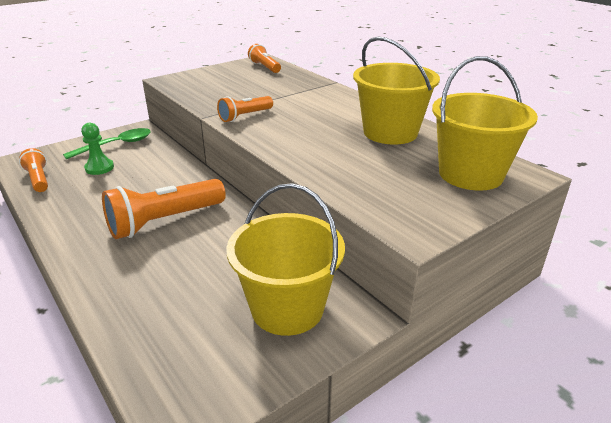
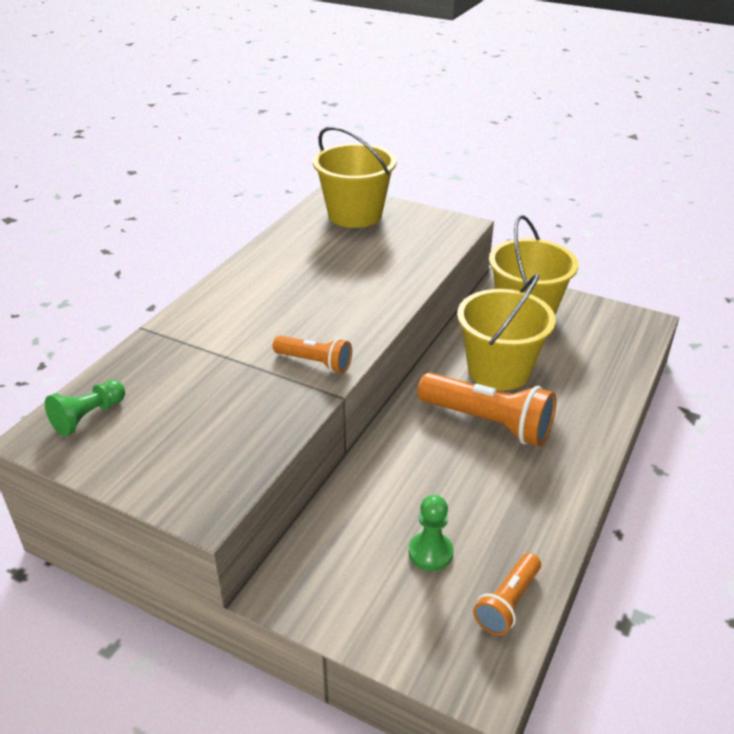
camera: 115 degrees left, 5 degrees up
green spoon [63,128,151,159] -> none
orange flashlight [248,44,281,73] -> green pawn [45,380,125,436]
yellow bucket [353,36,440,145] -> yellow bucket moved to [457,274,556,391]

